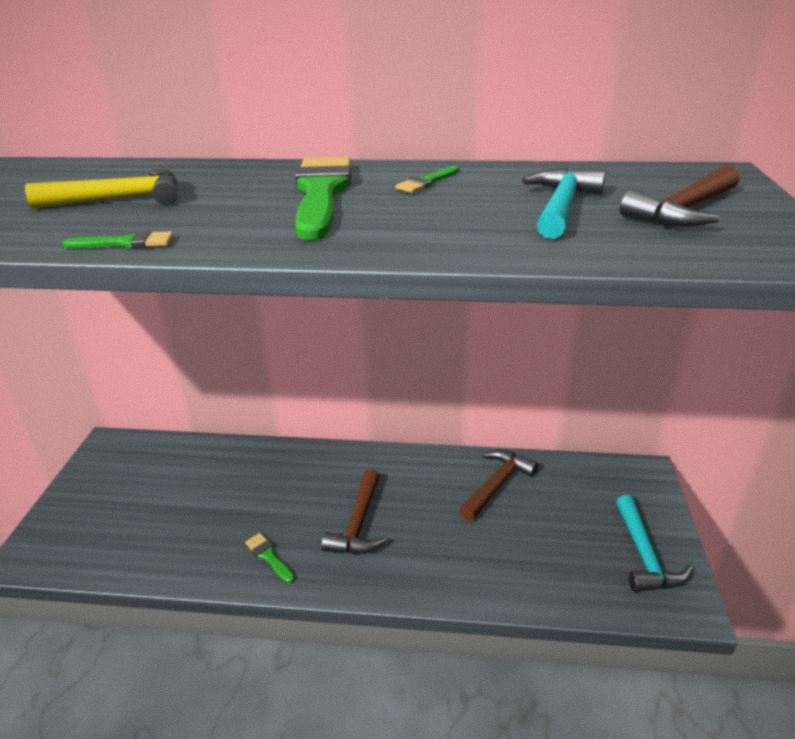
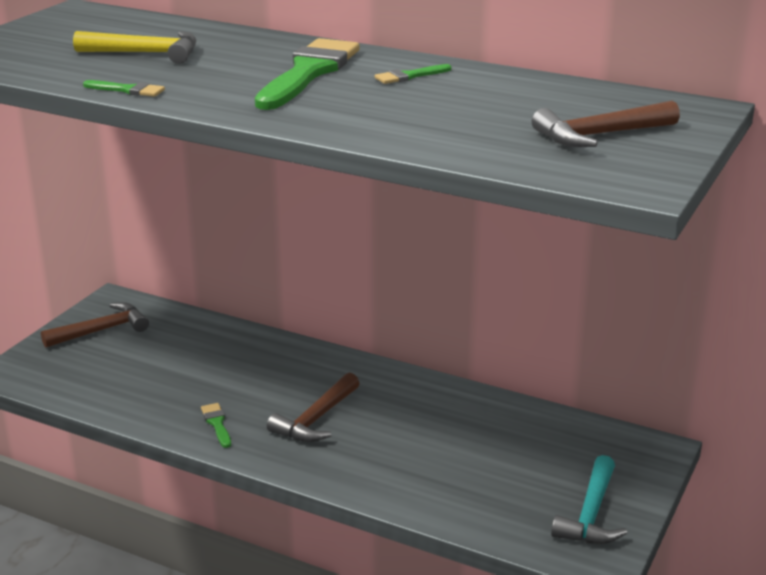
camera: 20 degrees right, 5 degrees down
brown hammer [459,450,538,521] -> brown hammer moved to [41,302,149,348]
turquoise hammer [522,168,606,239] -> none

